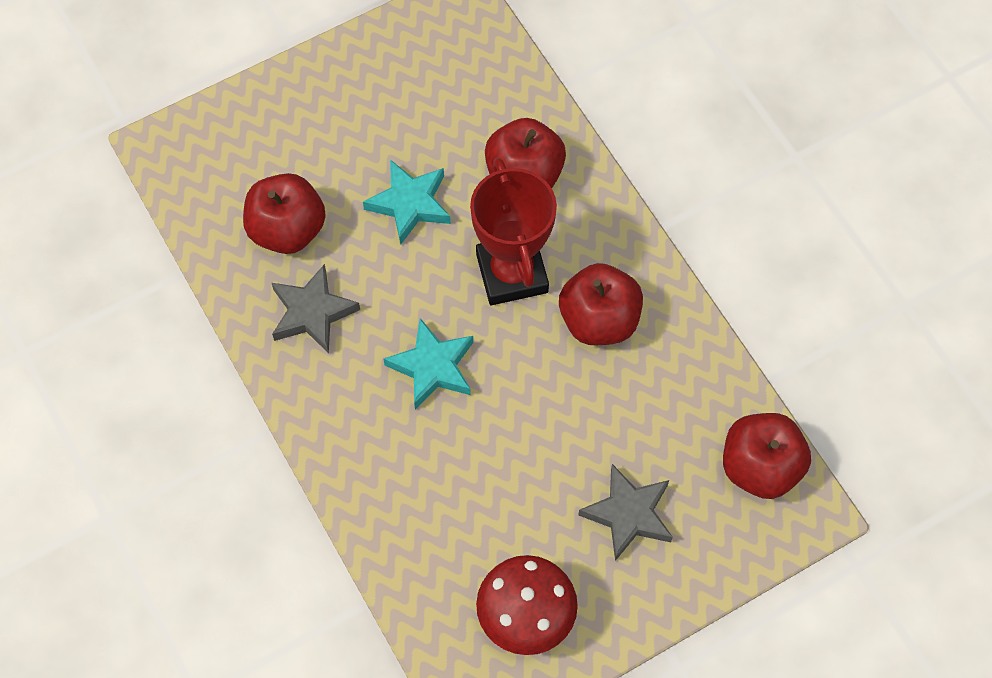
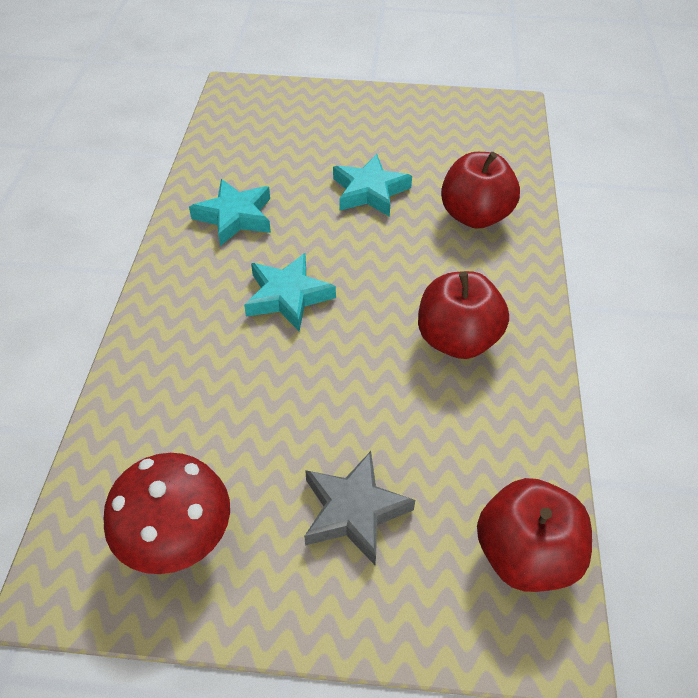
camera: 35 degrees right, 15 degrees down
red apple [243,173,326,254] -> none
grey star [272,264,360,354] -> turquoise star [189,179,271,246]
red trophy [470,157,557,305] -> none

